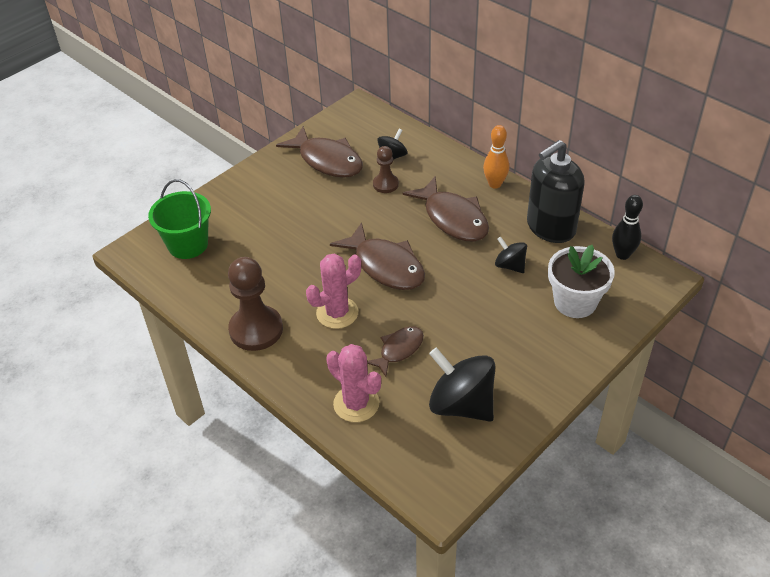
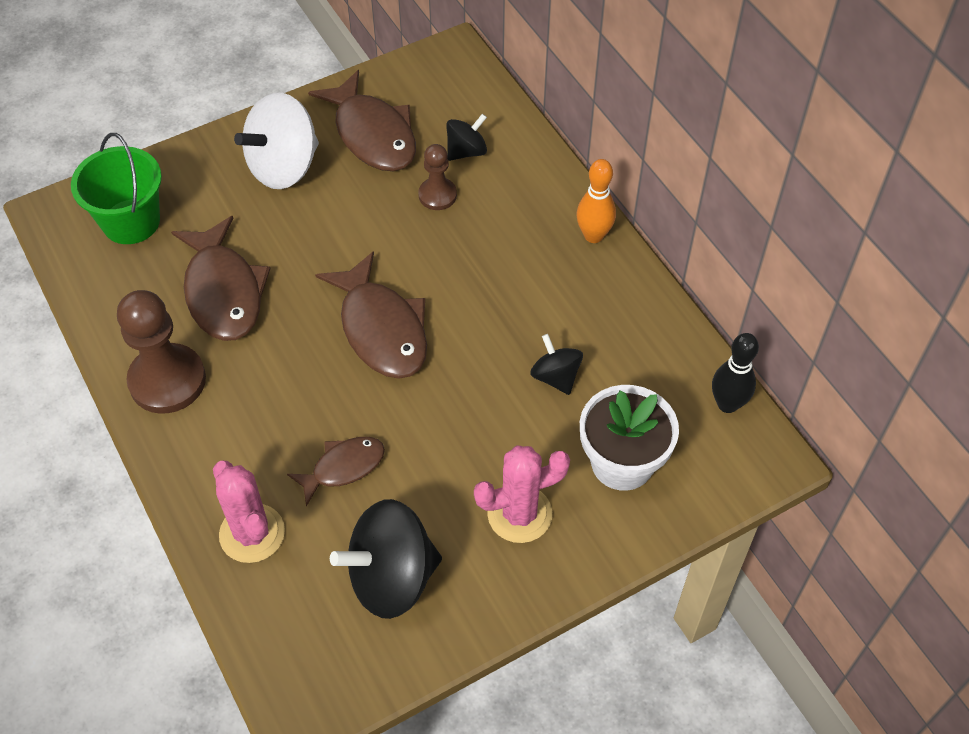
camera: 15 degrees right, 10 degrees up
pink cactus [306,254,361,329] -> pink cactus moved to [474,446,570,543]
brown fish [402,176,489,242] -> brown fish moved to [171,216,271,341]
black spinning top [429,347,495,422] -> black spinning top turned 75 degrees counterclockwise [330,499,442,619]
black soap dispenser [527,140,585,243] -> none
none -> white spinning top [234,93,319,189]

